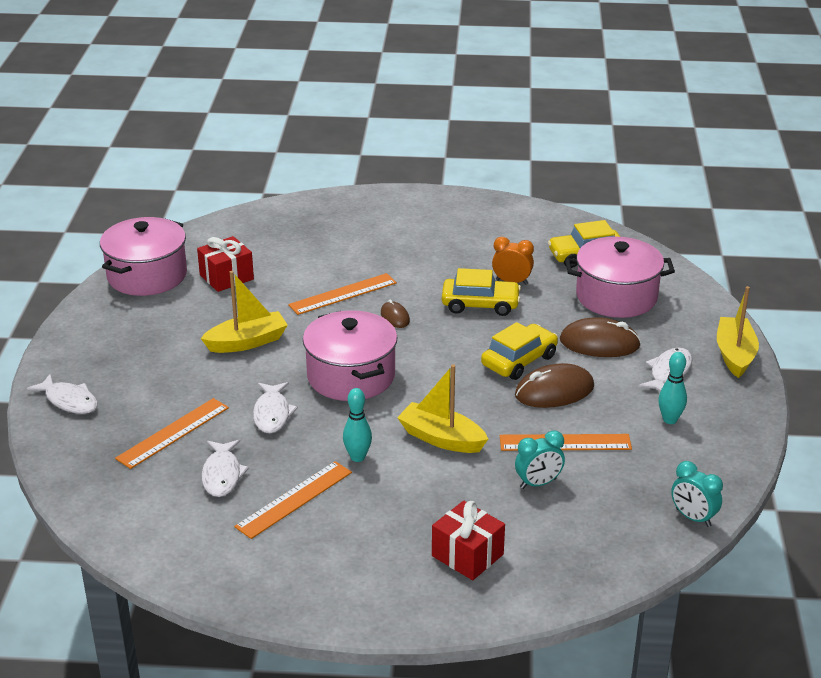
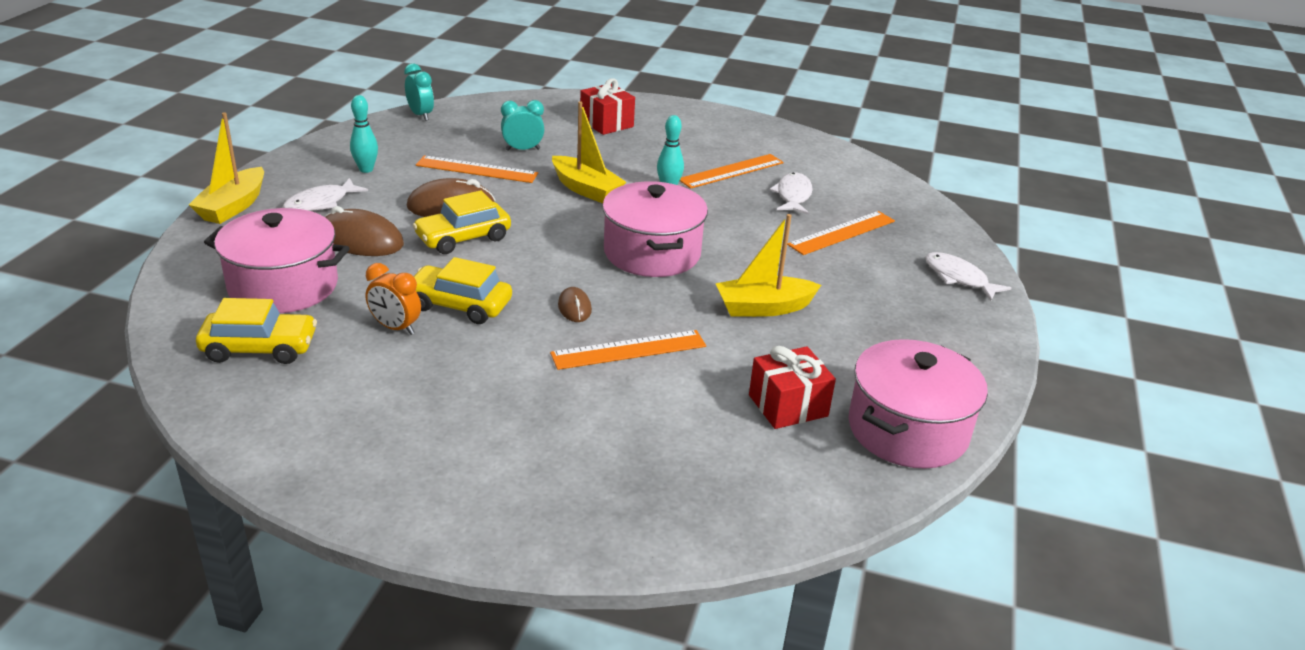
camera: 170 degrees left, 0 degrees up
white fish [253,382,298,433] -> none

